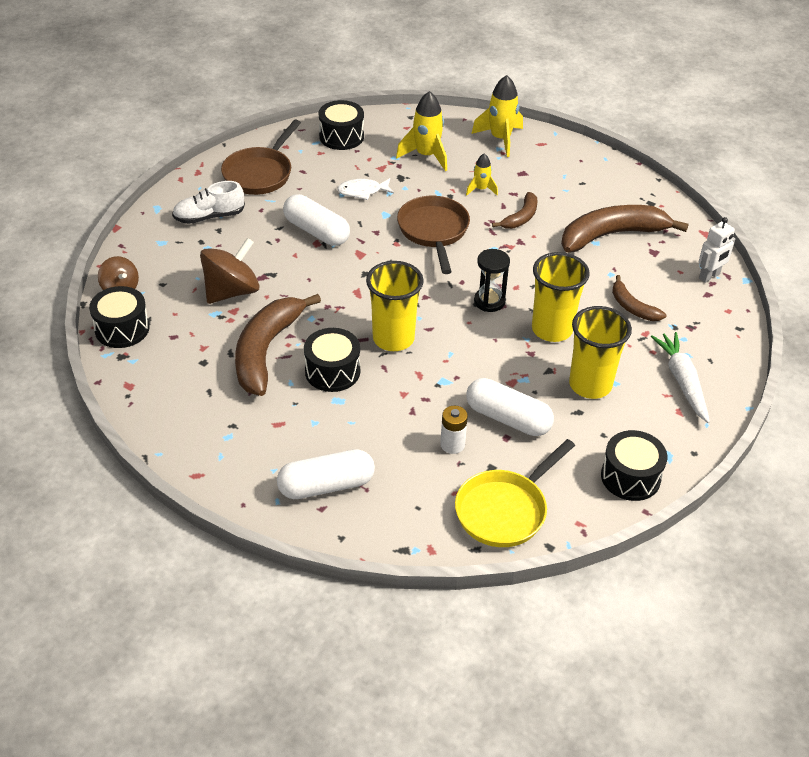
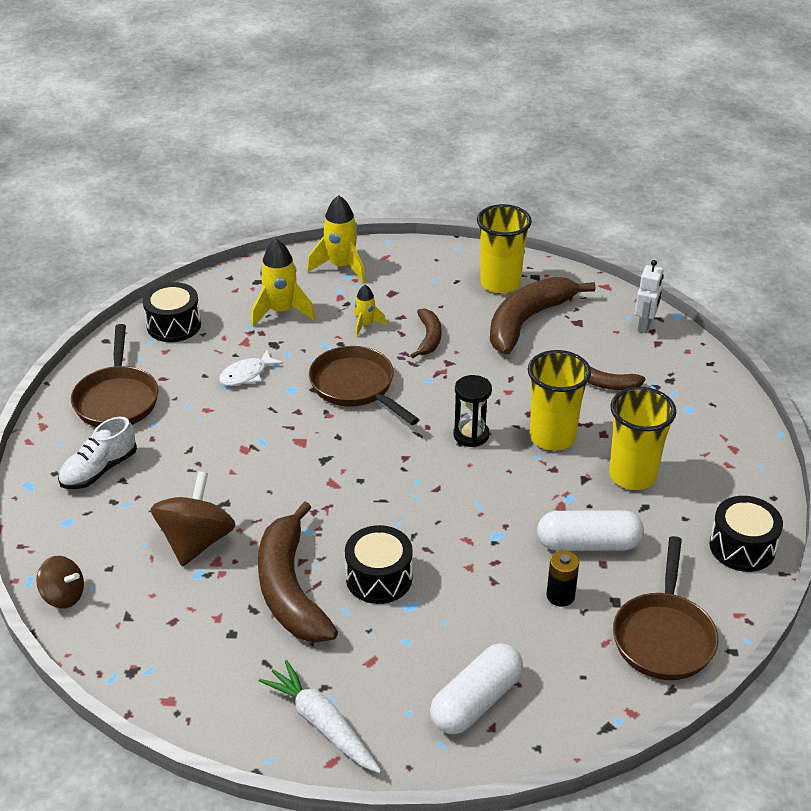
camera: 30 degrees left, 5 degrees down
black drum [89,286,149,348] -> none
white capsule [283,194,350,246] -> none
yellow cup [366,261,424,351] -> yellow cup moved to [477,204,532,294]
white battery [440,406,468,454] -> black battery [546,550,579,607]
yellow pan [455,439,575,547] -> brown pan [613,536,718,680]
white carrot [651,332,710,423] -> white carrot moved to [259,660,381,773]

